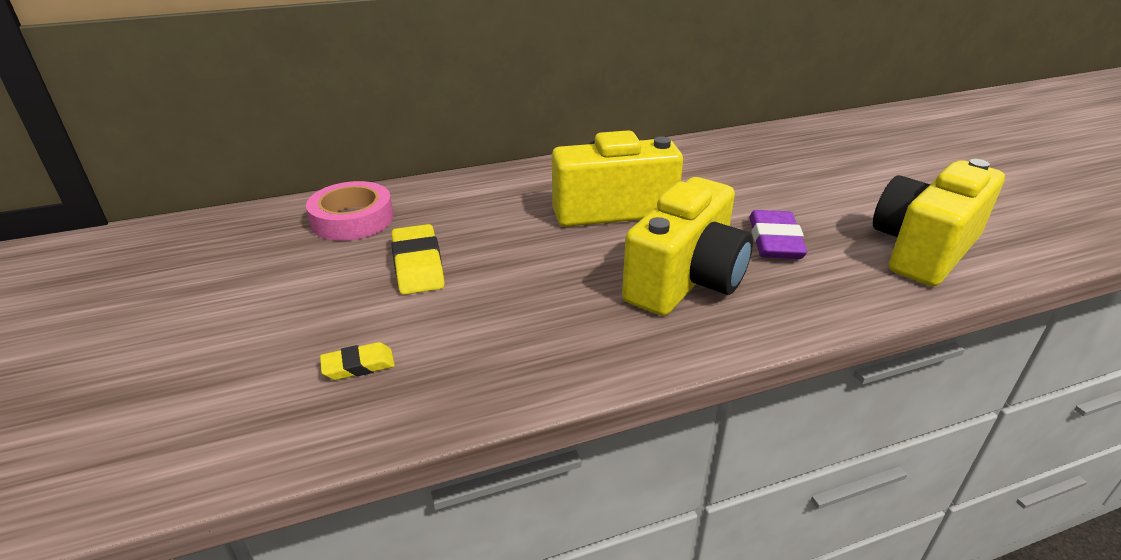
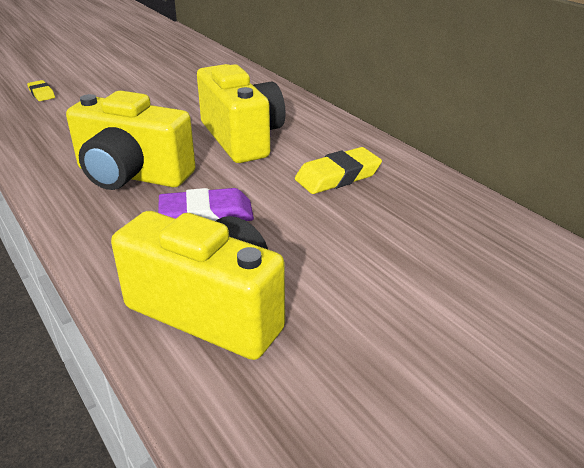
camera: 75 degrees right, 0 degrees up
pink tape [306,181,394,241] -> none
yellow eraser [391,224,445,295] -> yellow eraser moved to [295,147,382,194]

